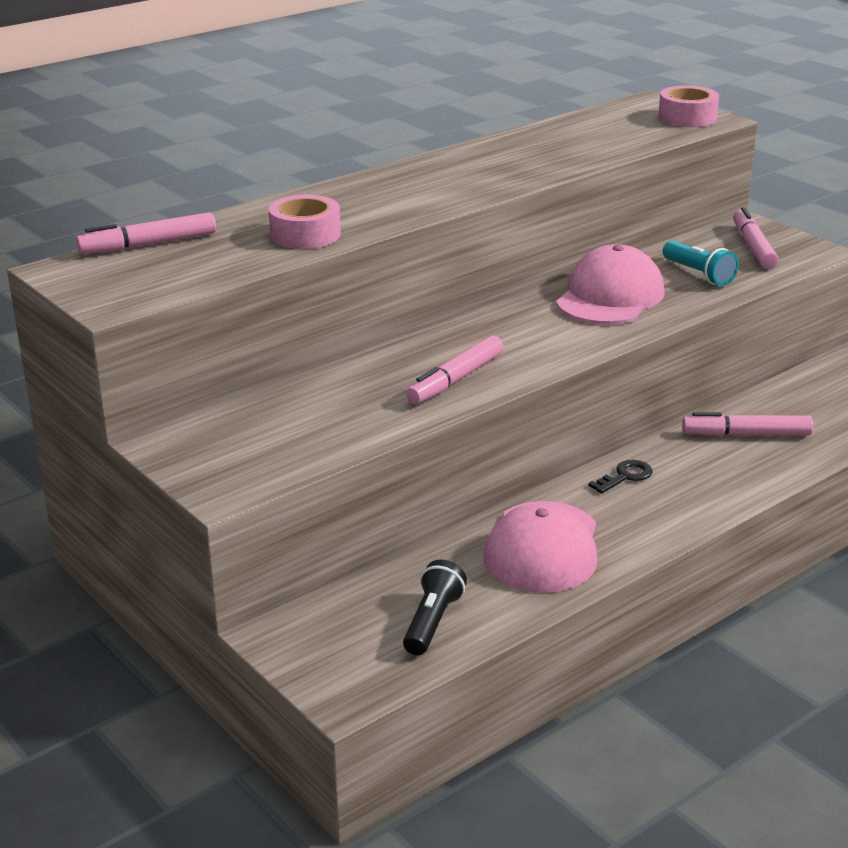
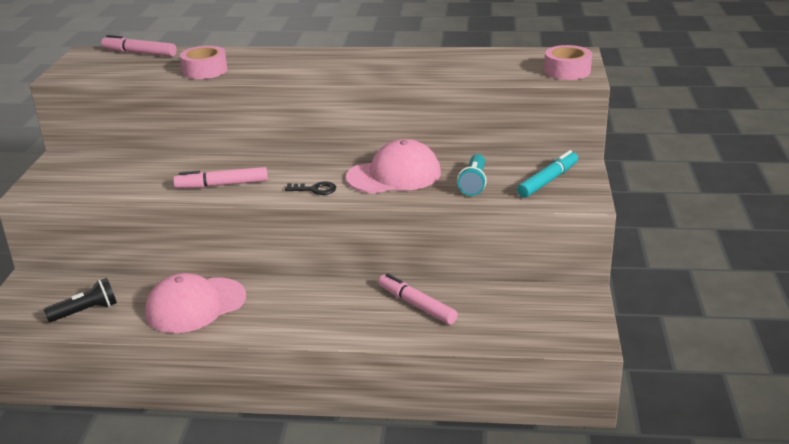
camera: 45 degrees right, 0 degrees up
black key [588,460,652,494] -> black key moved to [285,181,336,195]
pink marker [733,207,779,269] -> turquoise marker [517,150,578,198]

